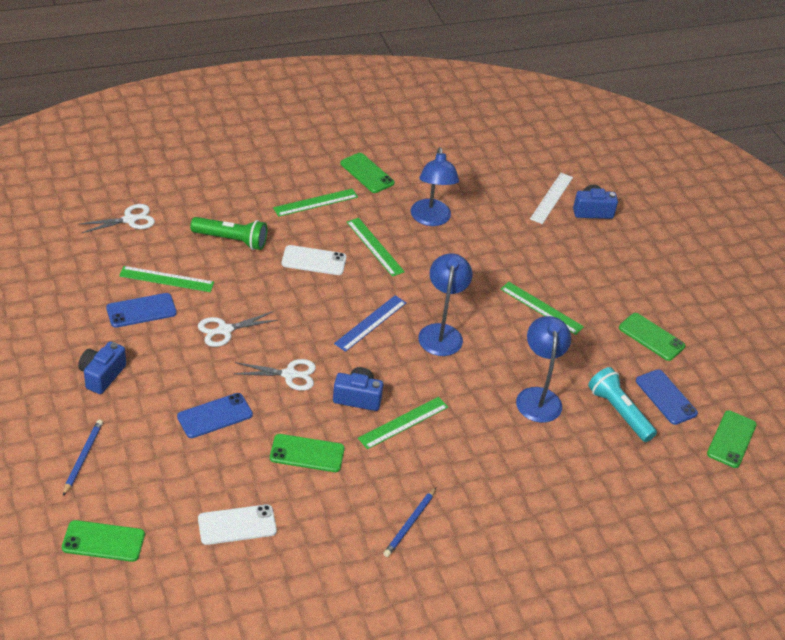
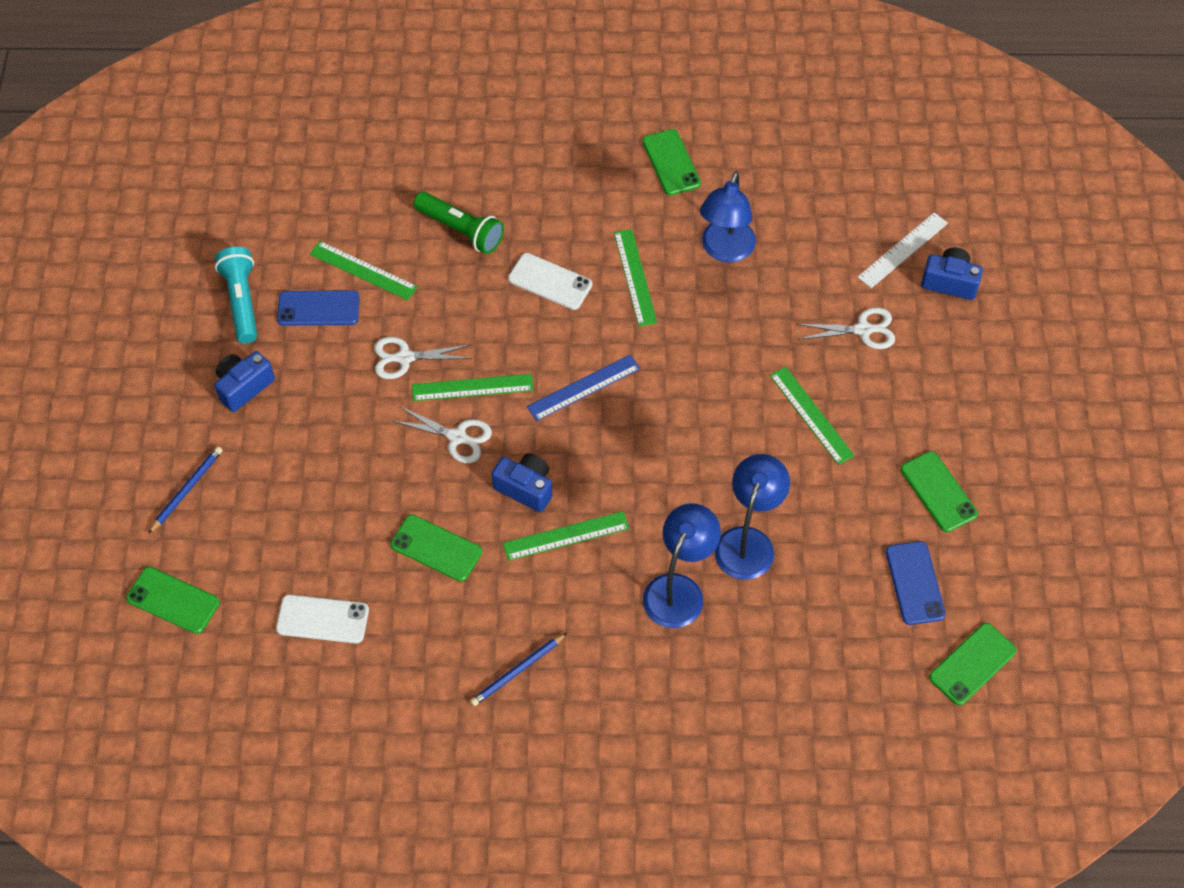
camera: 25 degrees right, 15 degrees up
white scissors [79,204,155,233] -> white scissors moved to [797,307,895,349]
blue phone [177,393,253,438] -> none
green ruler [273,188,358,217] -> green ruler moved to [412,374,533,401]
blue lamp [418,253,472,356] -> blue lamp moved to [643,503,721,628]
turquoise flashlight [588,367,657,442] -> turquoise flashlight moved to [215,247,257,344]

